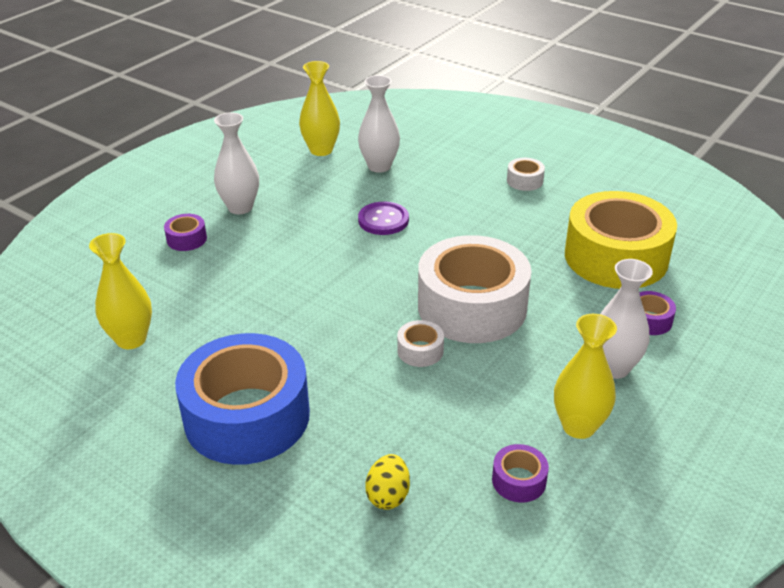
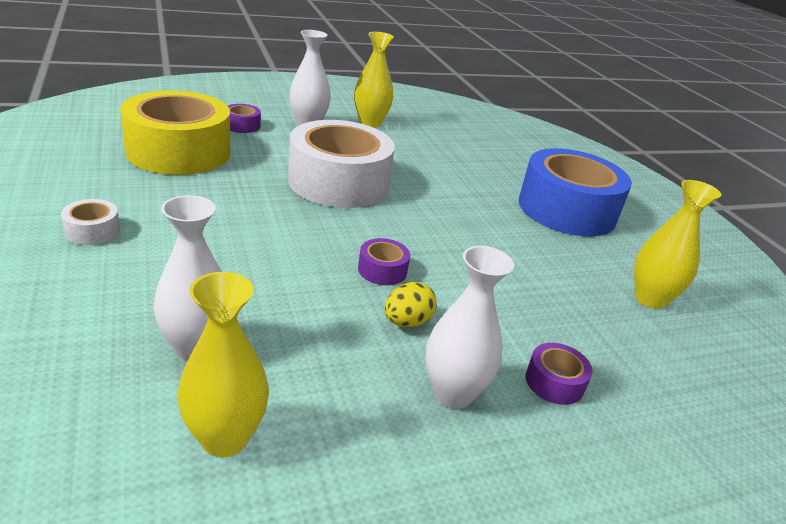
camera: 150 degrees left, 5 degrees down
purple button [358,202,409,235] -> none
yellow egg [365,454,410,510] -> yellow egg moved to [385,282,437,327]
white tape [397,320,444,367] -> none
purple tape [492,444,549,502] -> purple tape moved to [358,238,410,285]

